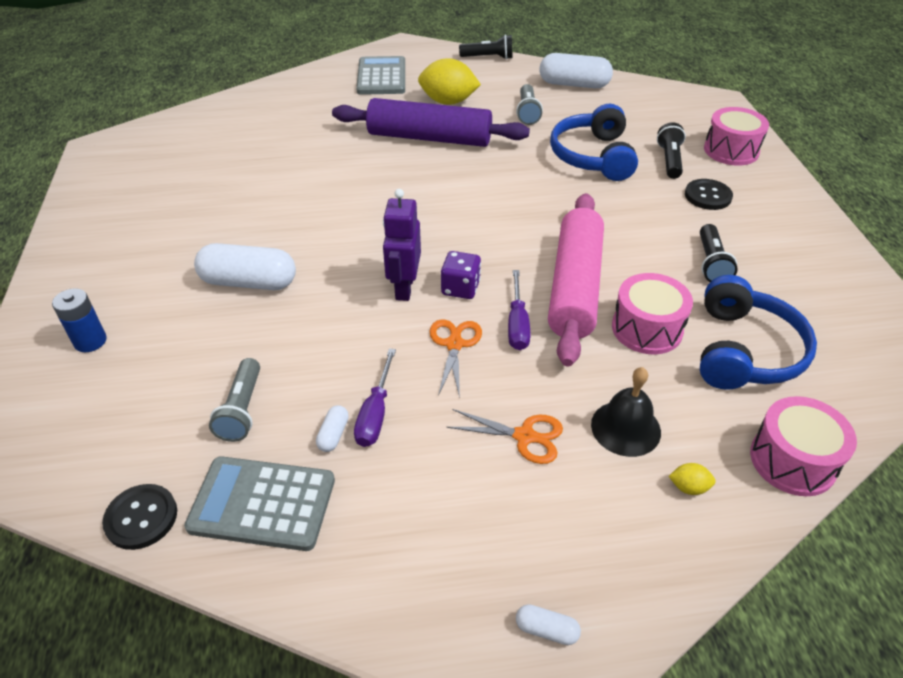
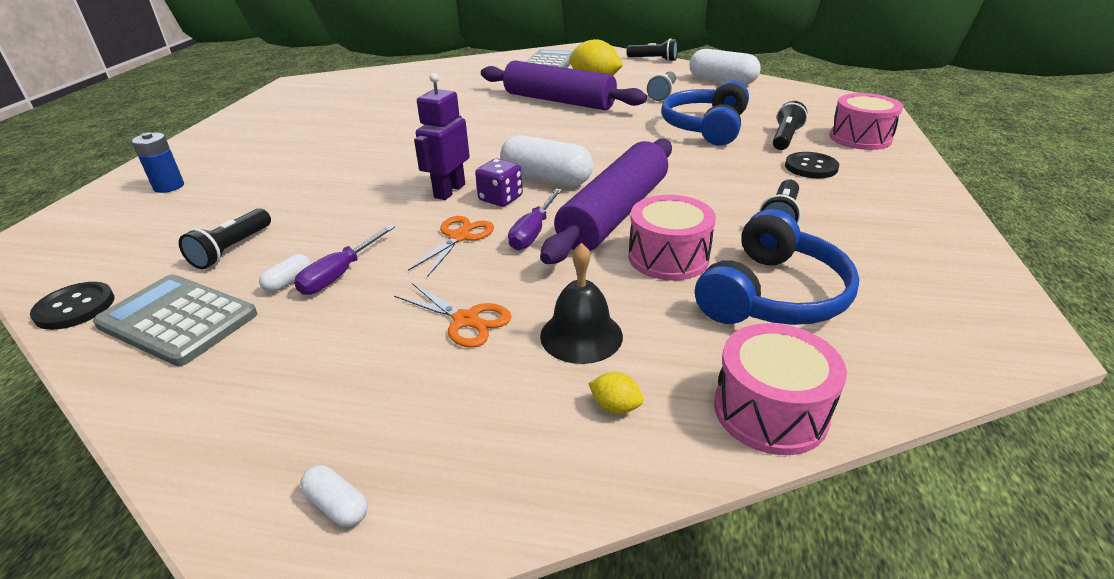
camera: 20 degrees right, 10 degrees down
white capsule [194,243,296,290] -> white capsule moved to [500,135,593,186]
grey flashlight [209,358,260,442] -> black flashlight [179,208,271,269]
pink rolling pin [548,193,604,366] -> purple rolling pin [540,139,672,264]

